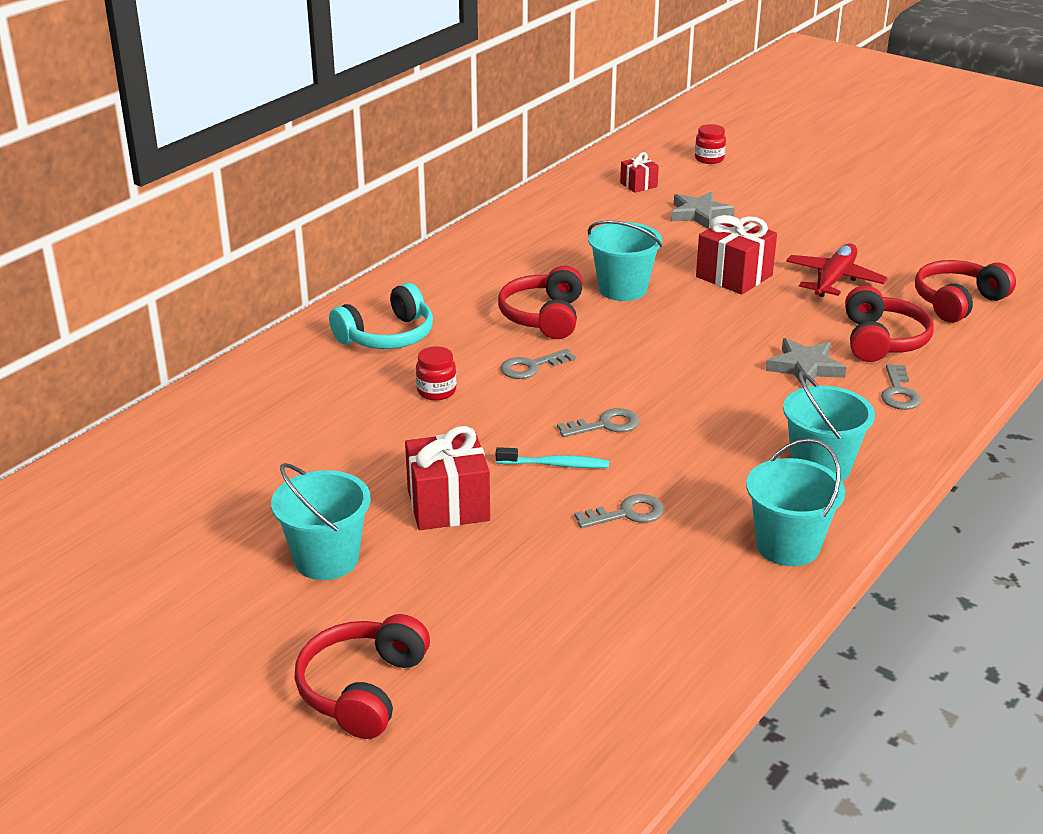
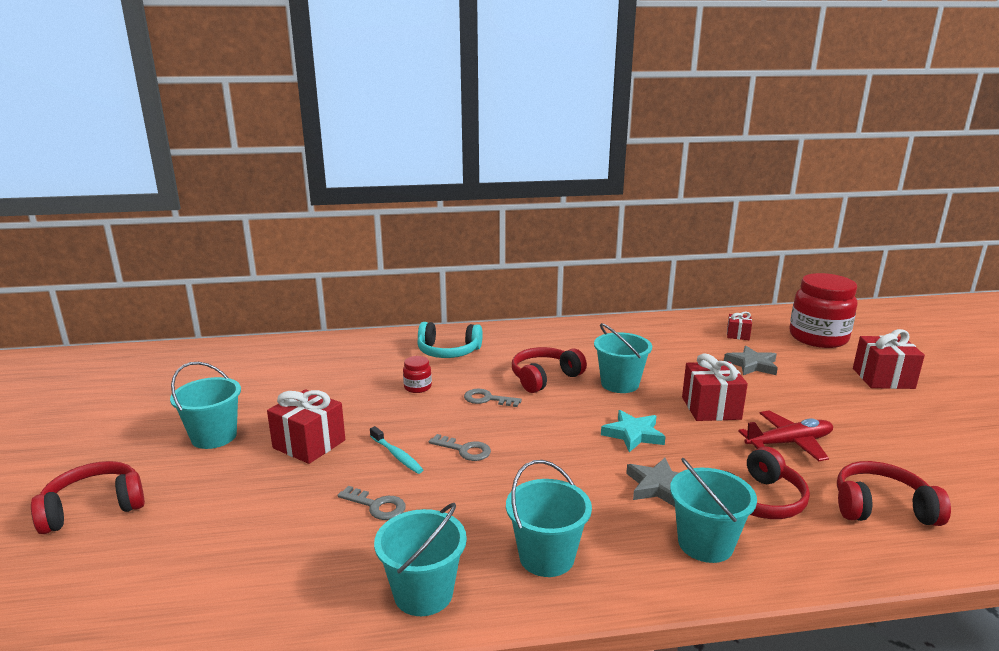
camera: 45 degrees right, 10 degrees down
red jar [695,124,726,164] -> red jar [789,273,857,348], size x2.35
grey key [881,364,921,410] -> turquoise bucket [670,458,757,563]
none -> turquoise star [601,410,666,452]
none -> red gift [853,329,925,389]

